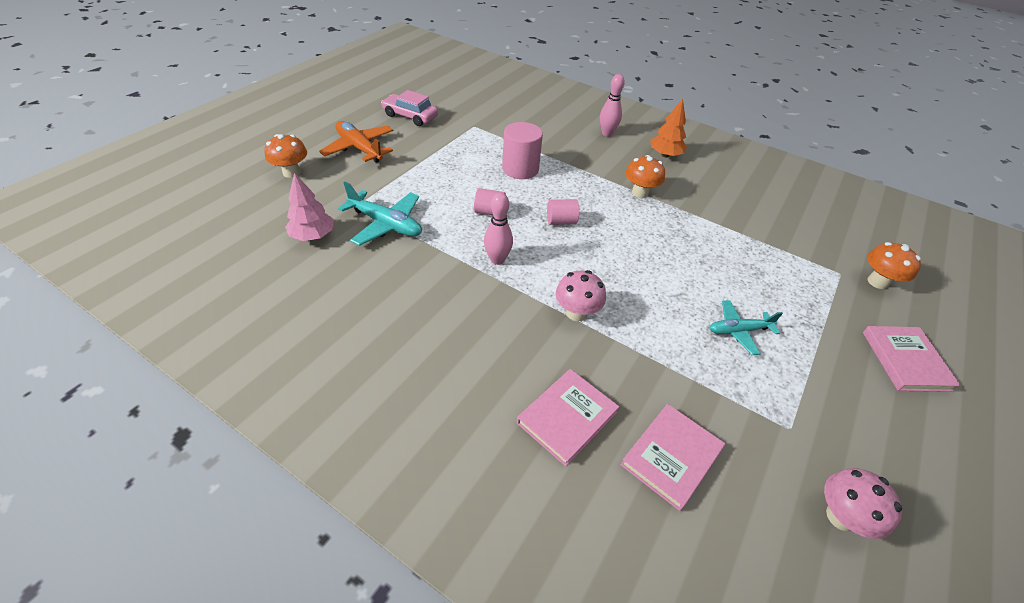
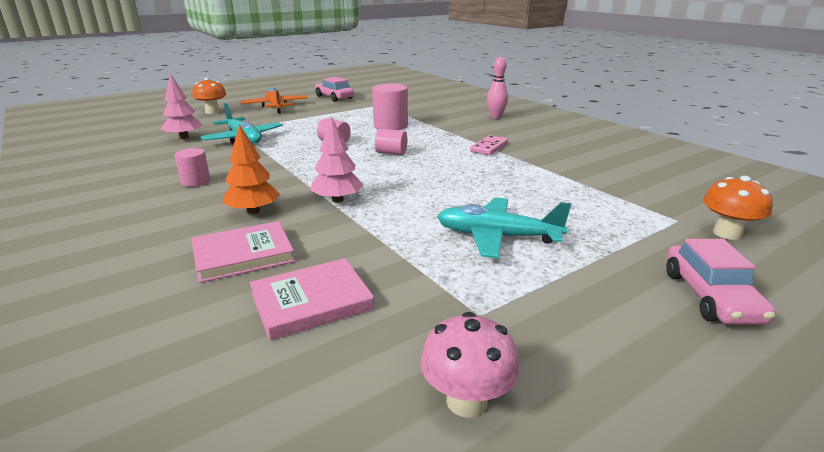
camera: 25 degrees right, 20 degrees down
pink bowling pin [484,193,513,265] -> none
pink mushroom [556,270,606,322] -> pink tree [310,116,364,203]
orange mushroom [625,155,665,198] -> pink domino [470,135,508,155]
orange tree [650,99,687,157] -> orange tree moved to [222,124,280,214]
turquoise plane [710,300,783,355] -> turquoise plane [437,198,571,259], size x1.52
pink book [863,326,961,392] -> pink car [666,239,776,325]
none -> pink cylinder [175,148,210,187]

